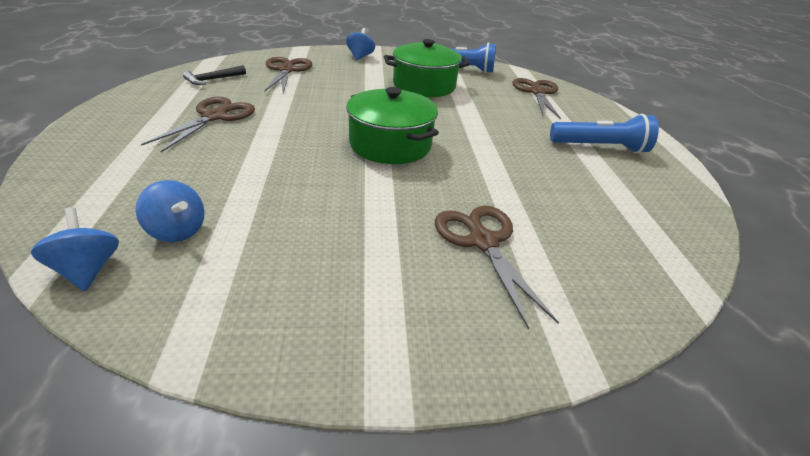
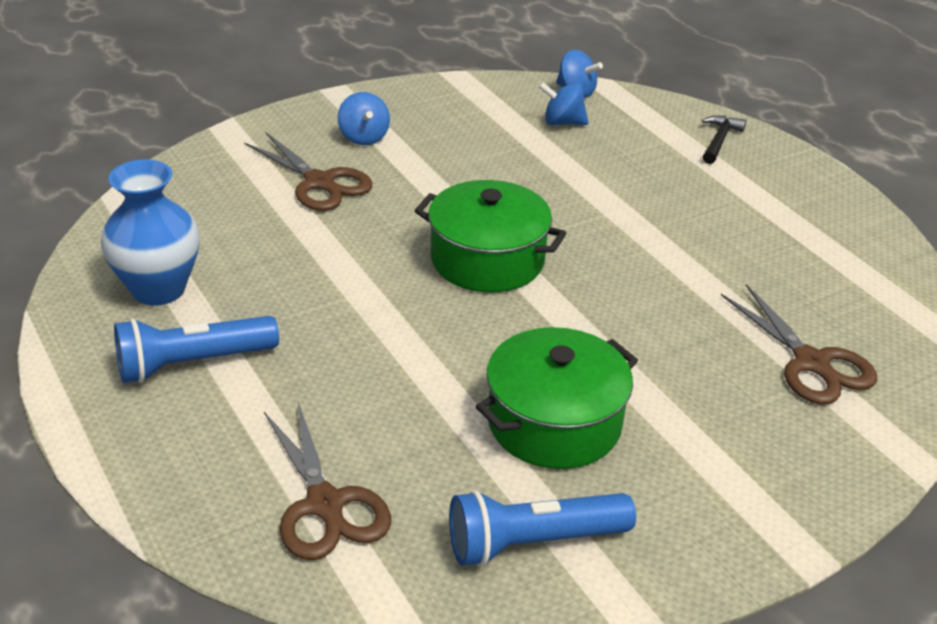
camera: 155 degrees right, 0 degrees up
brown scissors [141,97,255,152] -> none
black hammer [183,65,246,85] -> black hammer moved to [702,115,746,164]
blue spinning top [346,28,375,60] -> blue spinning top moved to [338,92,390,145]
none -> blue vase [101,159,200,305]

